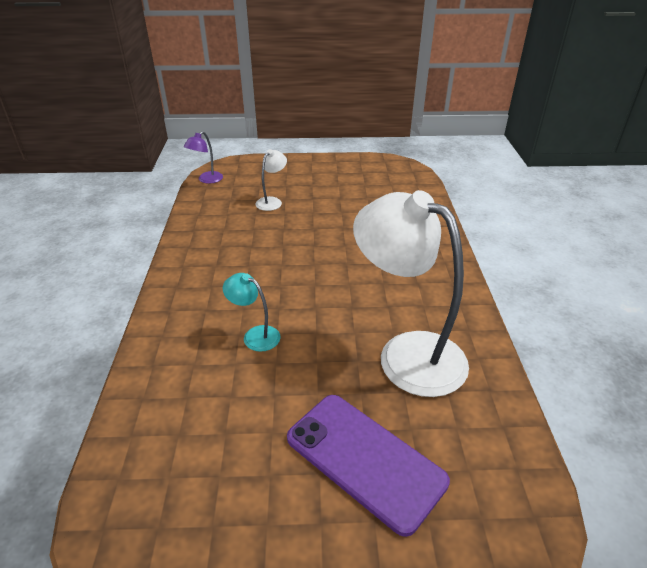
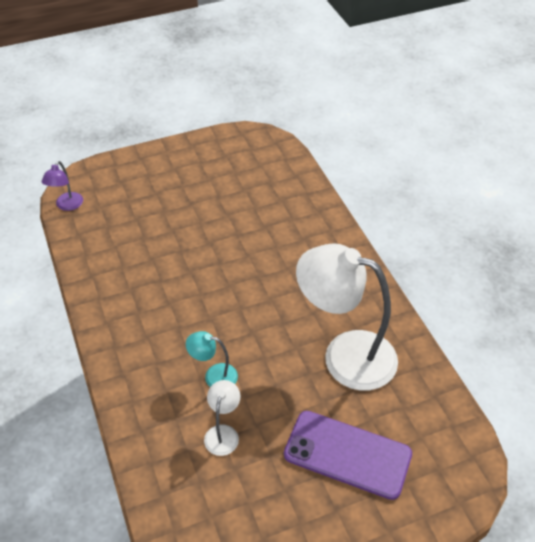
camera: 20 degrees left, 10 degrees up
white lamp [256,149,287,211] -> white lamp moved to [204,380,240,456]

